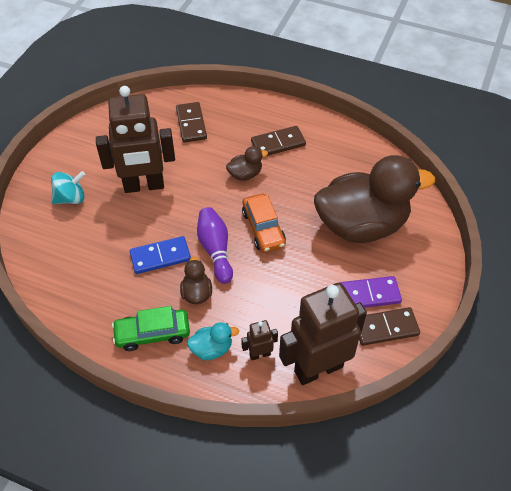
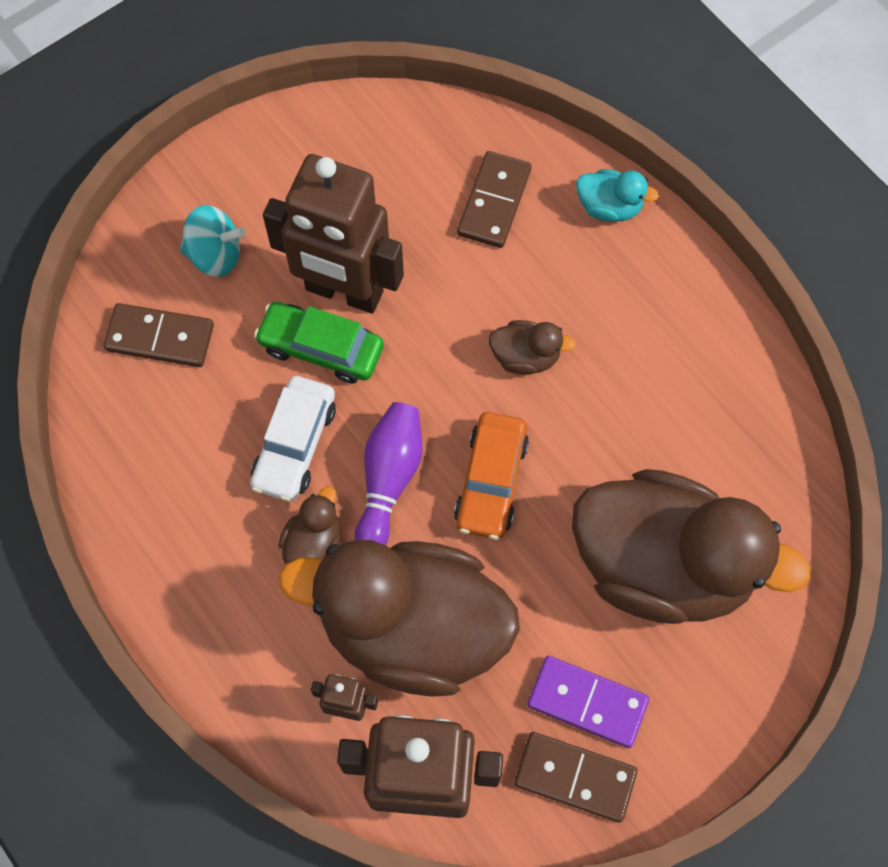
camera: 30 degrees right, 15 degrees up
green car [112,306,190,351] -> green car moved to [254,302,384,384]
blue domino [130,236,191,274] -> white car [250,376,336,502]
turquoise duck [187,322,239,360] -> turquoise duck moved to [576,169,659,222]
brown domino [251,126,306,156] -> brown domino moved to [104,303,214,367]
none -> brown duck [278,540,520,697]

